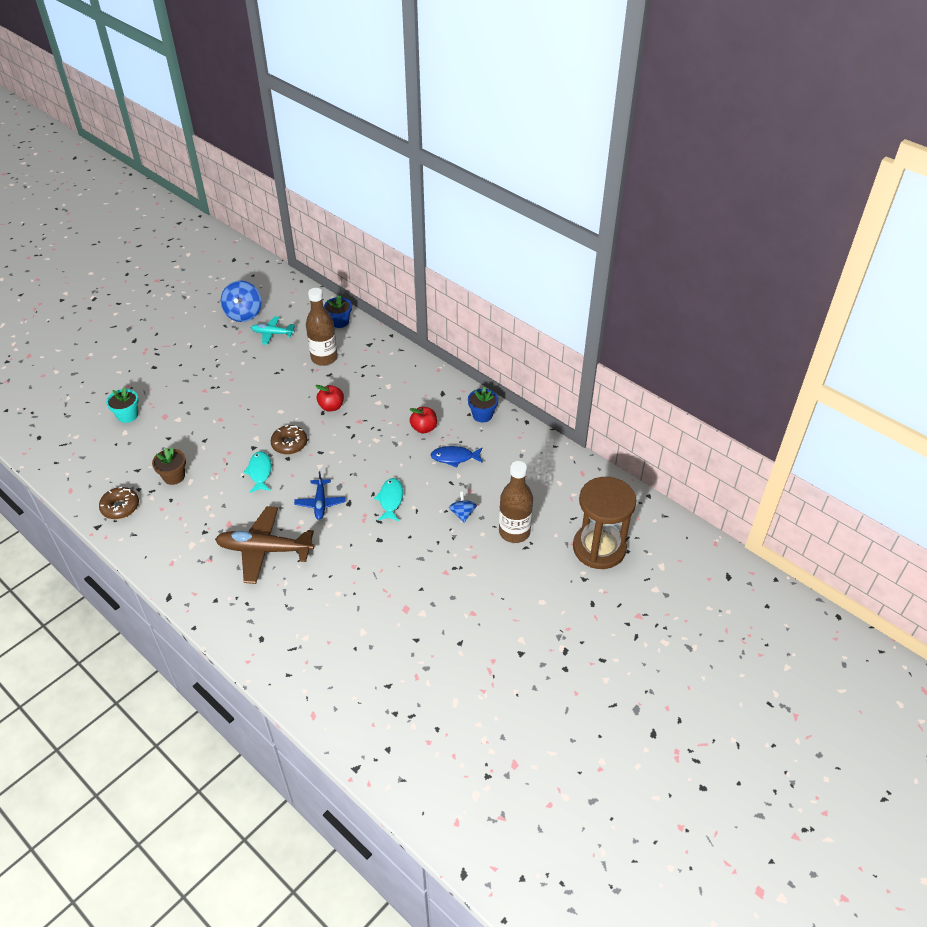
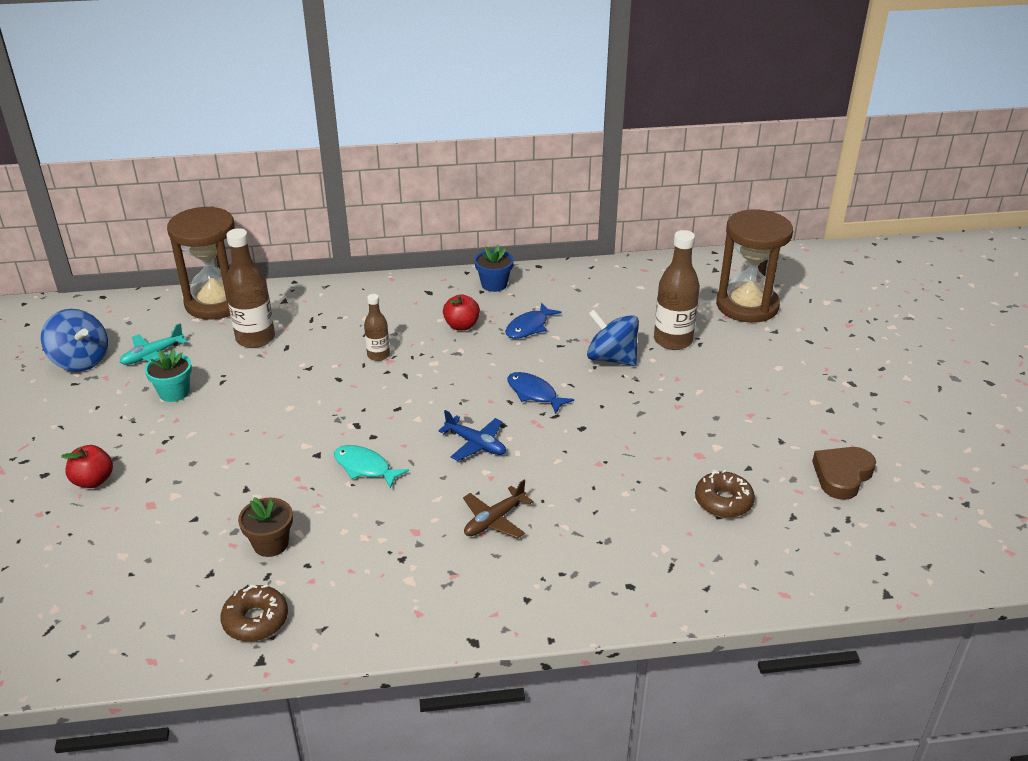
camera: 50 degrees left, 10 degrees down
turquoise flower pot [106,387,138,423] -> turquoise flower pot moved to [145,349,192,402]
brown plane [215,506,314,584] -> brown plane [463,480,533,539], size x0.56
brown donut [271,425,307,454] -> brown donut moved to [695,470,755,518]
red apple [315,385,344,411] -> red apple moved to [61,445,113,488]
blue flower pot [324,295,352,328] -> brown hourglass [167,206,235,320]
turquoise fish [374,478,403,521] -> blue fish [507,372,574,414]
blue spinning top [449,492,477,522] -> blue spinning top [587,309,639,366], size x1.76
none -> brown bottle [364,294,390,361]
none -> brown heart [812,447,876,500]

